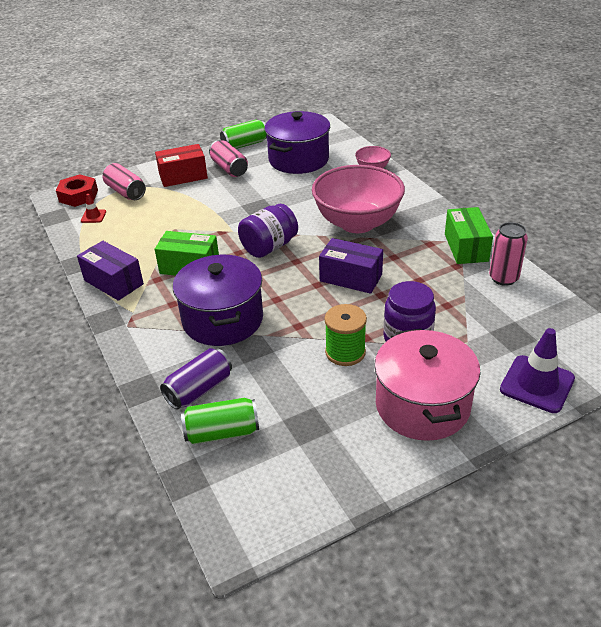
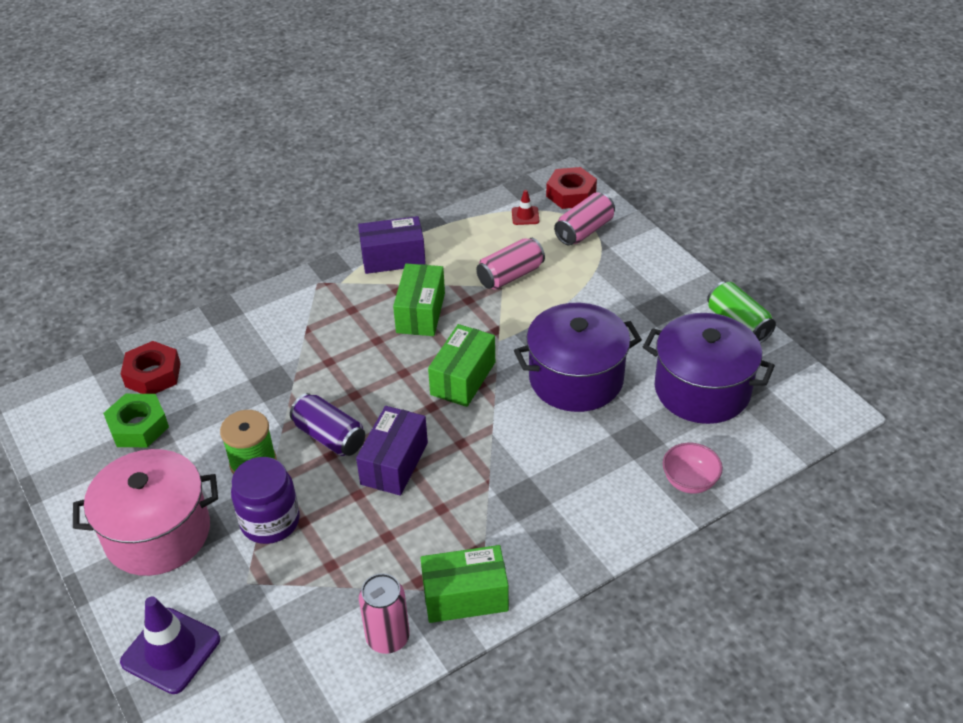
camera: 85 degrees right, 5 degrees up
purple box [77,241,144,301] -> purple box turned 45 degrees clockwise [358,216,426,274]
red box [155,144,208,187] -> none
purple can [160,348,232,410] -> purple can moved to [290,393,365,456]
purple pot [173,255,263,346] -> purple pot moved to [514,303,642,412]
green can [181,398,259,444] -> red nut [121,341,181,394]
pink can [209,140,248,177] -> pink can moved to [476,238,545,290]
purple jar [238,204,298,258] -> green box [428,324,495,407]
pink bowl [312,165,405,233] -> none
none -> green nut [103,394,169,447]

